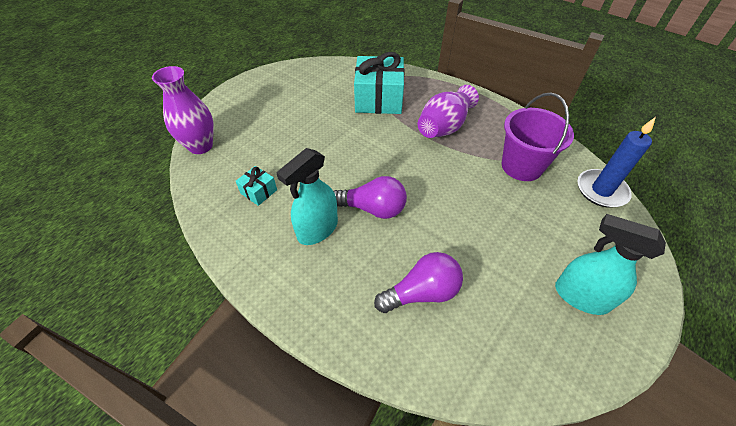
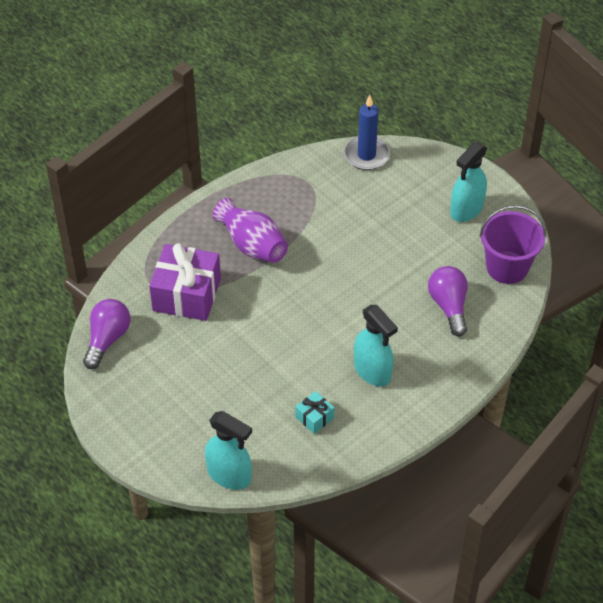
camera: 80 degrees left, 0 degrees up
purple vase [152,66,214,154] -> turquoise spray bottle [205,411,252,490]
purple light bulb [334,176,407,219] -> purple light bulb moved to [83,299,131,369]
turquoise gift [354,52,405,114] -> purple gift [149,243,221,321]
purple bucket [502,93,574,181] -> purple bucket moved to [479,205,546,284]

